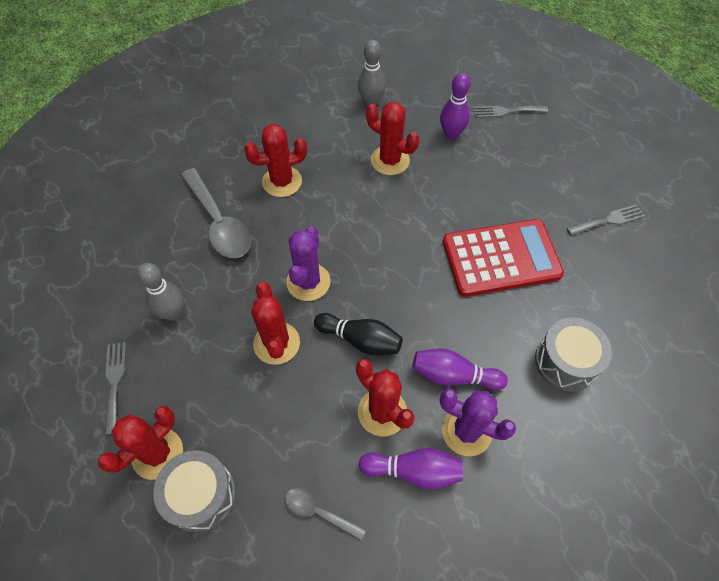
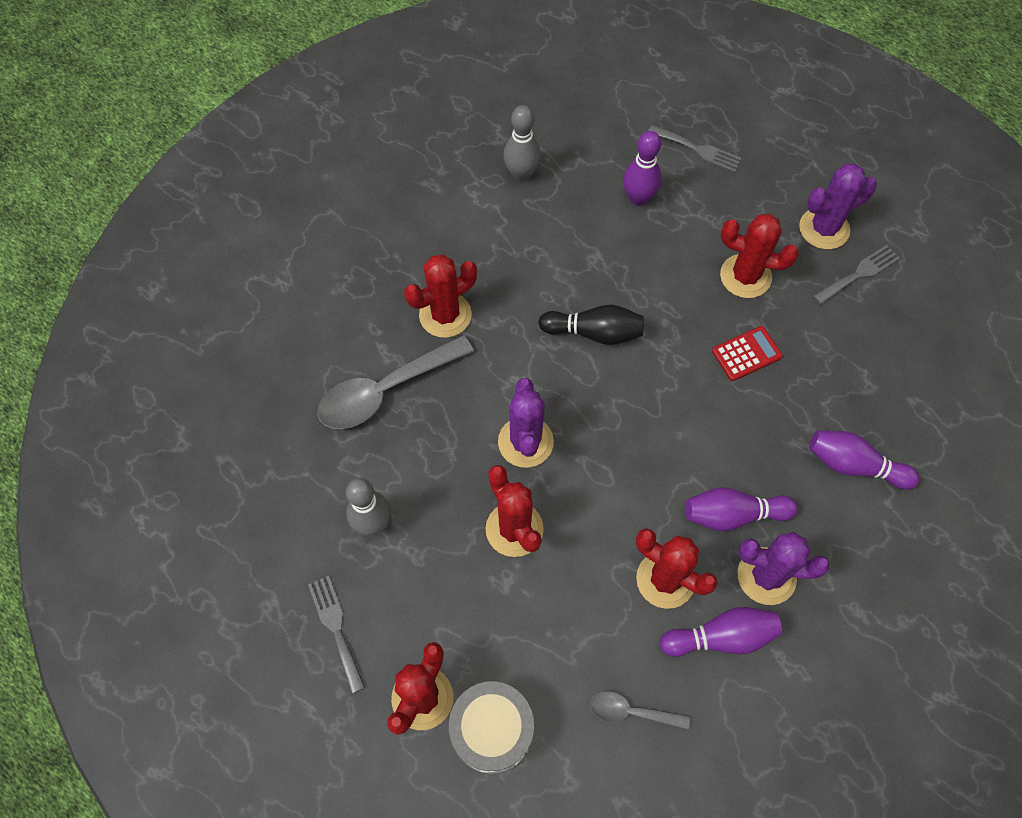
camera: 15 degrees left, 5 degrees up
grey spoon [181,168,251,258] -> grey spoon turned 105 degrees clockwise [317,335,474,429]
black bowling pin [314,313,403,355] -> black bowling pin moved to [538,305,644,345]
red cactus [366,102,419,175] -> red cactus moved to [720,214,799,298]
red calculator [443,219,564,296] -> red calculator [712,326,783,381], size x0.46
grey fork [474,106,548,118] -> grey fork turned 135 degrees counterclockwise [649,125,742,173]
grey drum [535,317,612,392] -> purple bowling pin [809,431,920,490]
none -> purple cactus [799,164,877,249]

